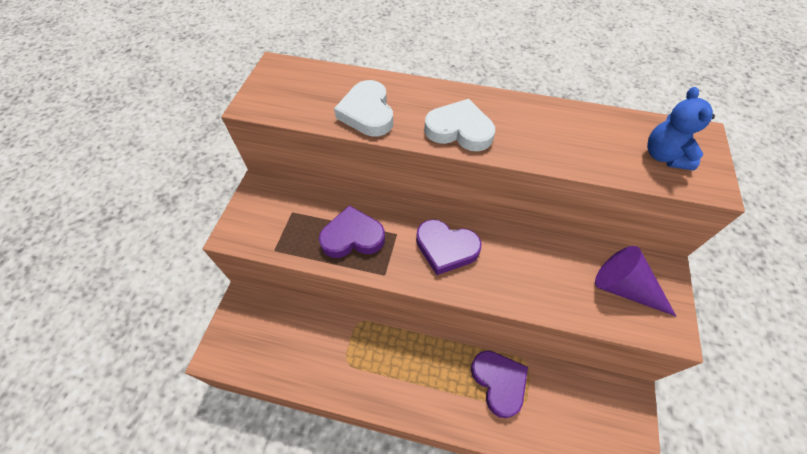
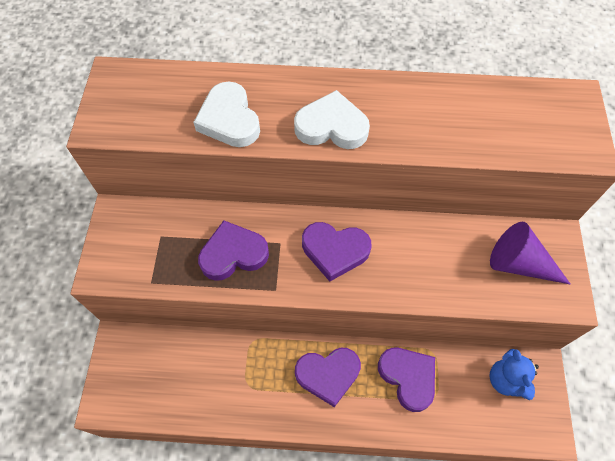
camera: 10 degrees left, 5 degrees up
blue teddy bear [647,87,715,171] -> blue teddy bear moved to [489,349,539,400]
none -> purple heart [295,348,361,407]

